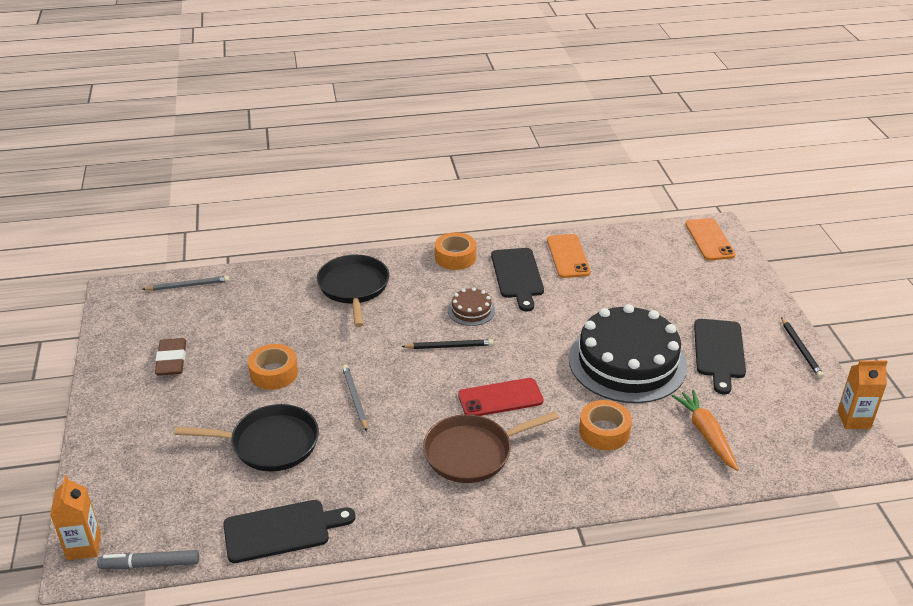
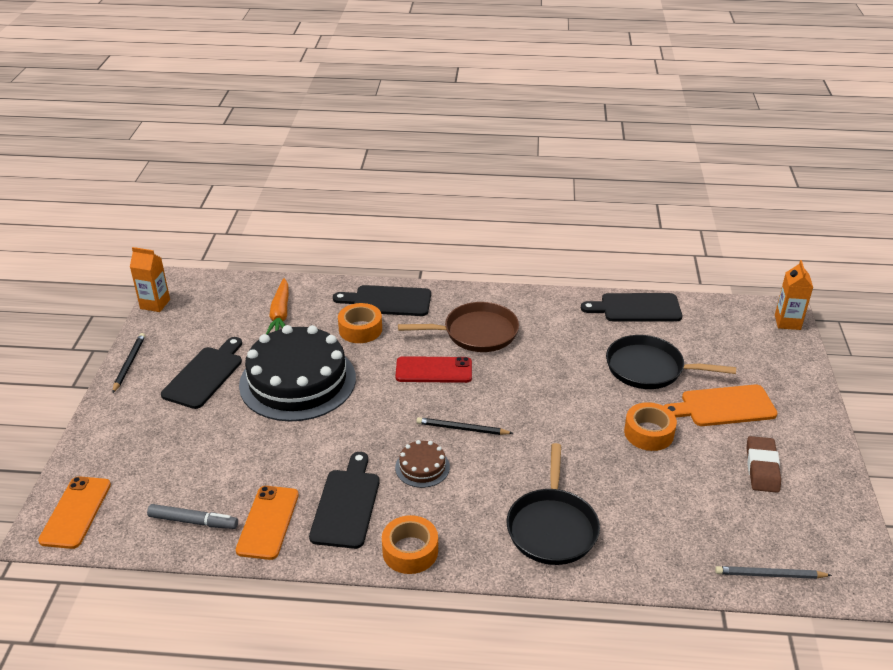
camera: 165 degrees left, 0 degrees up
grey marker [97,550,199,569] -> grey marker moved to [147,504,238,529]
grey pencil [342,365,367,431] -> none
none -> black cutting board [333,285,431,316]
none -> orange cutting board [664,384,777,426]

